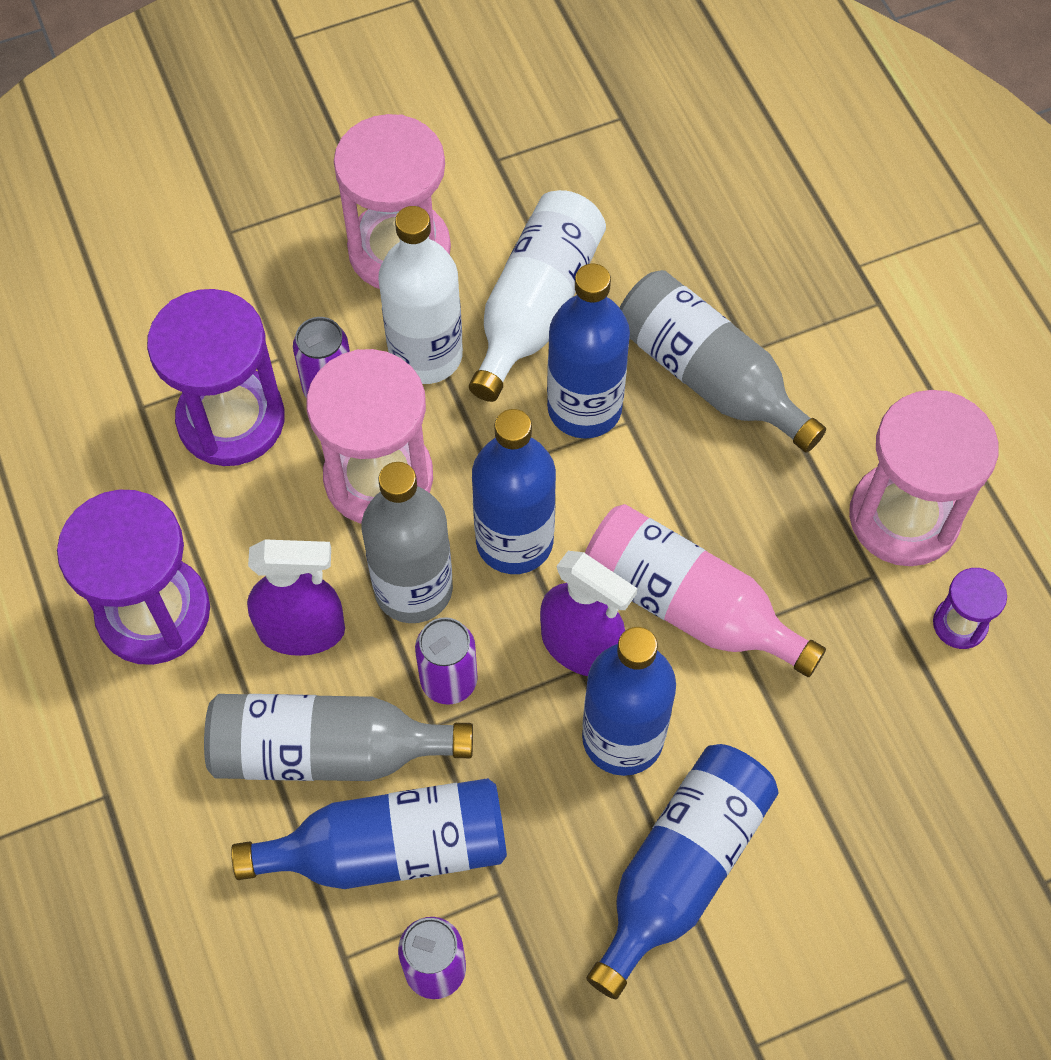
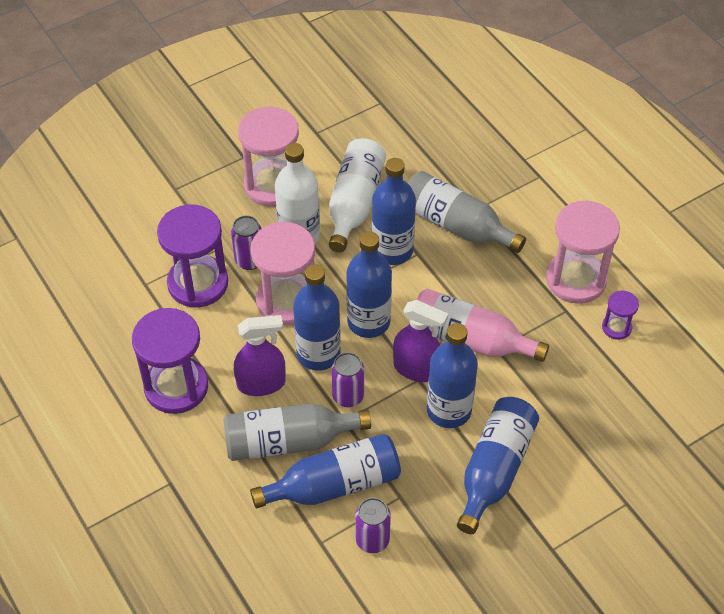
camera: 10 degrees left, 10 degrees down
grey bottle [362,462,453,623] -> blue bottle [293,264,341,371]

